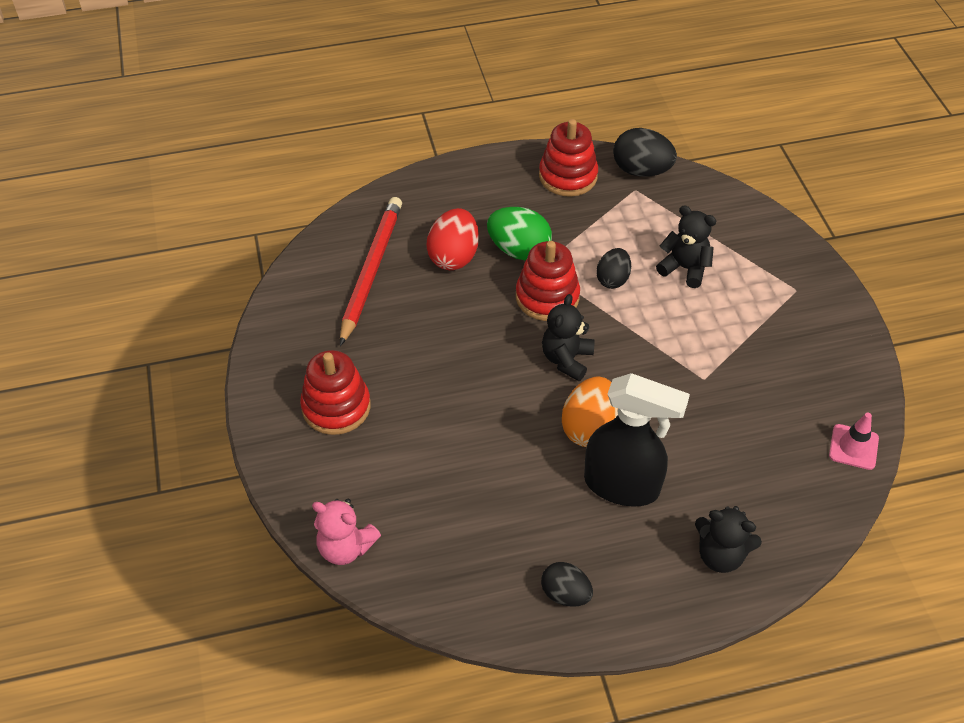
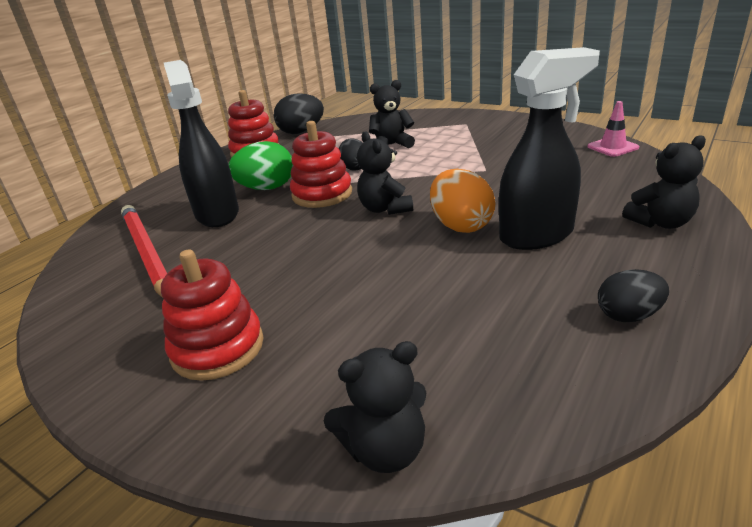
camera: 40 degrees left, 20 degrees down
pink teddy bear [312,499,381,565] -> black teddy bear [324,341,426,473]
red egg [427,208,479,270] -> black spray bottle [164,60,239,227]

